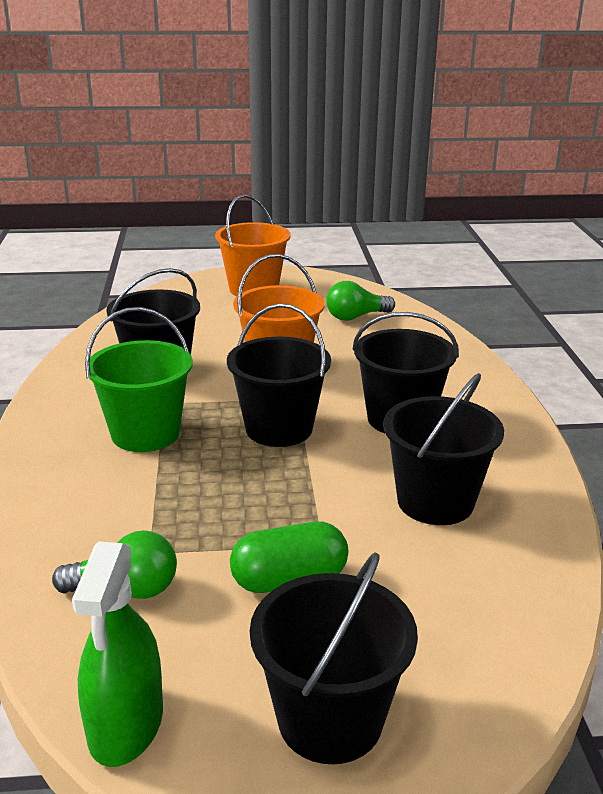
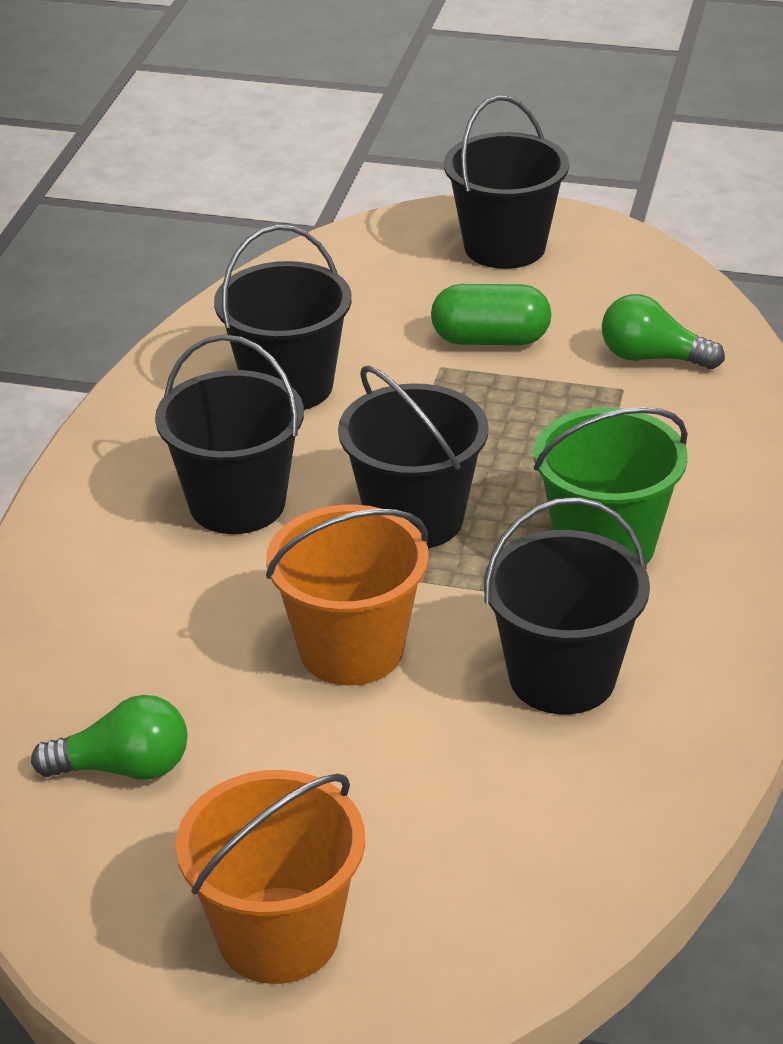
camera: 160 degrees left, 10 degrees up
green spray bottle [72,541,163,767] -> none

